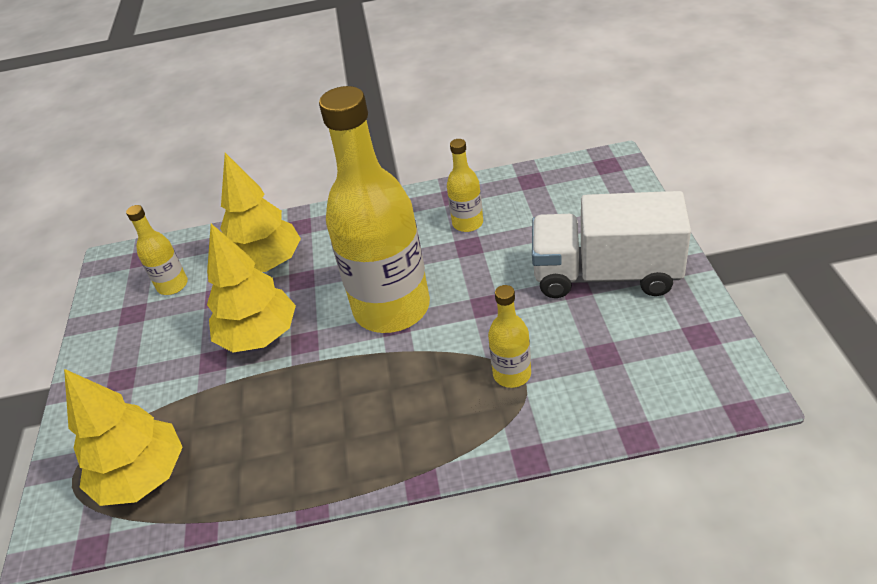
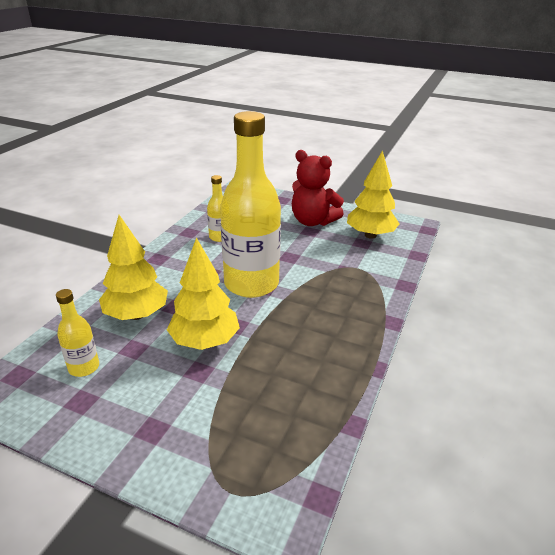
camera: 65 degrees left, 10 degrees down
yellow tree [64,369,183,506] -> yellow tree moved to [347,150,399,239]
yellow bottle [488,285,531,388] -> none
white truck [532,191,691,298] -> red teddy bear [292,150,344,226]

